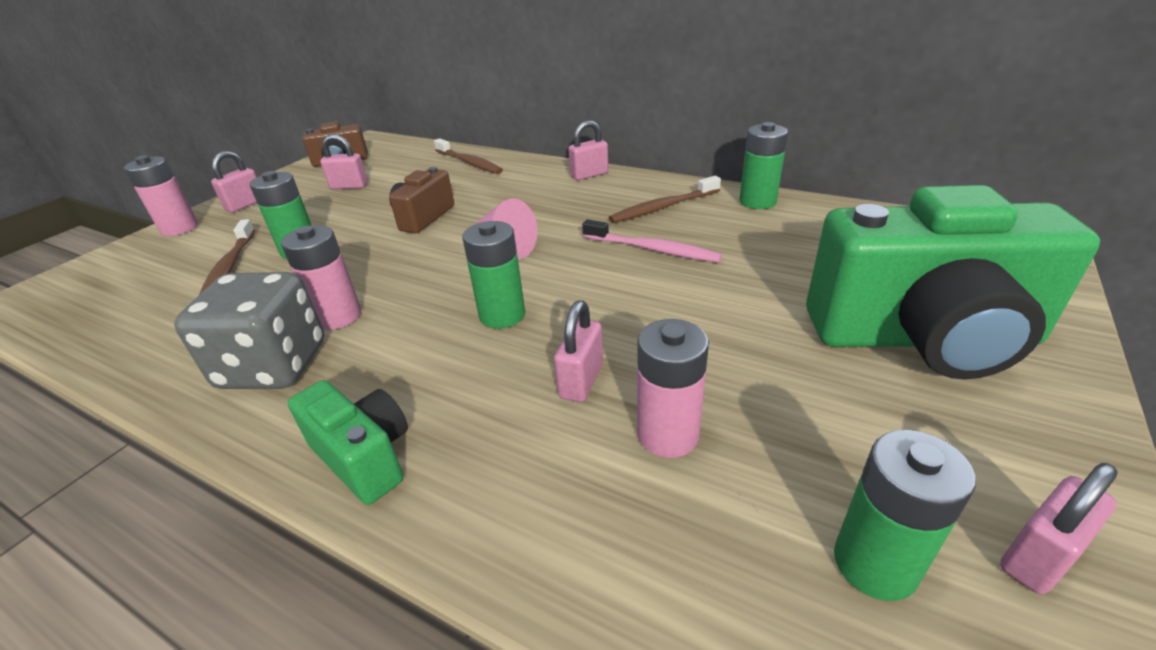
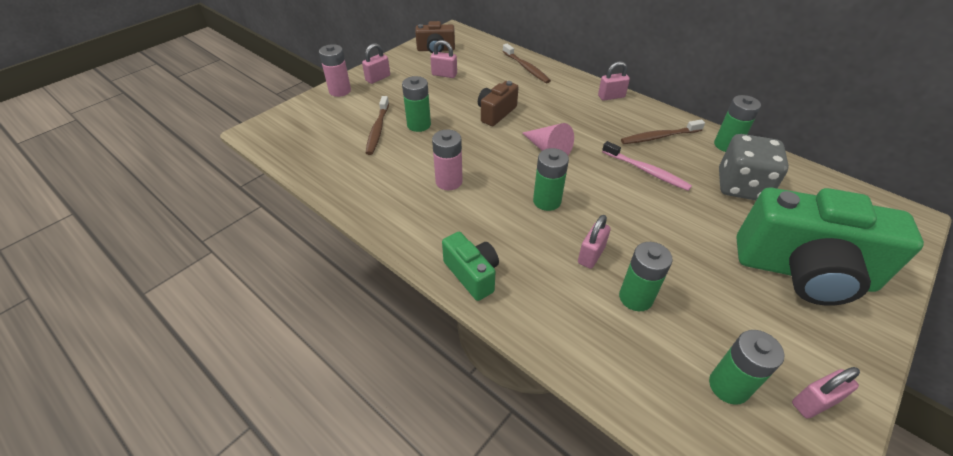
camera: 10 degrees right, 10 degrees up
grey dice [174,272,324,389] -> grey dice moved to [719,134,789,200]
pink battery [637,319,709,458] -> green battery [619,242,673,311]

